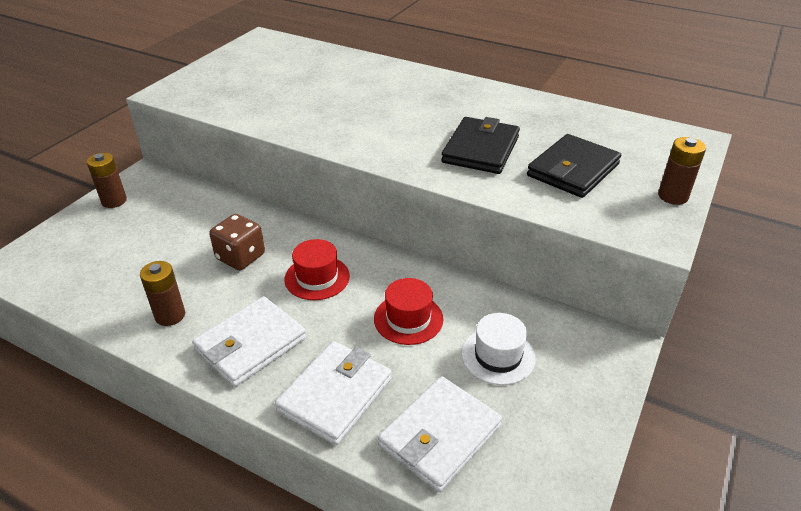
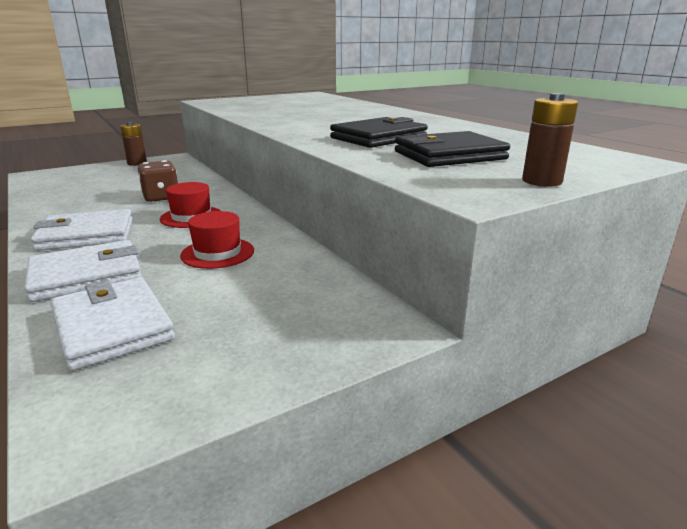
camera: 30 degrees right, 15 degrees down
brown battery [140,261,185,326] -> none
white wallet [378,376,502,492] -> white wallet turned 75 degrees clockwise [51,277,175,371]
white hat [461,313,536,385] -> none

